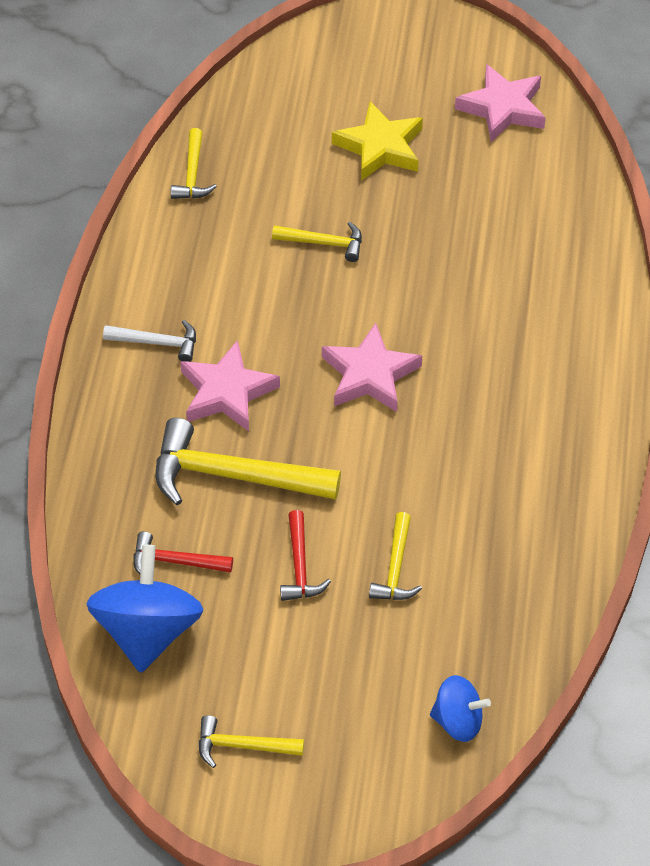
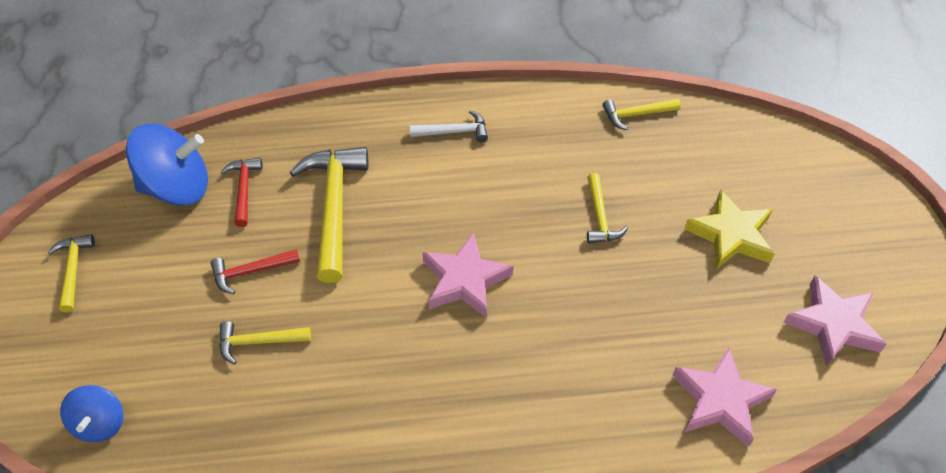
camera: 75 degrees right, 0 degrees up
white hammer [103,320,196,362] -> white hammer turned 90 degrees counterclockwise [410,110,488,142]
pink star [180,340,280,431] -> pink star moved to [673,347,777,447]

